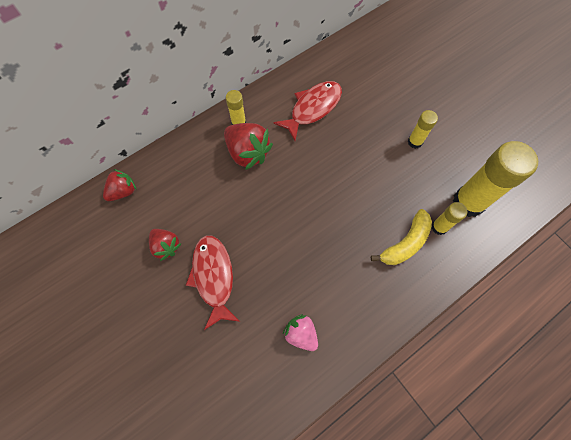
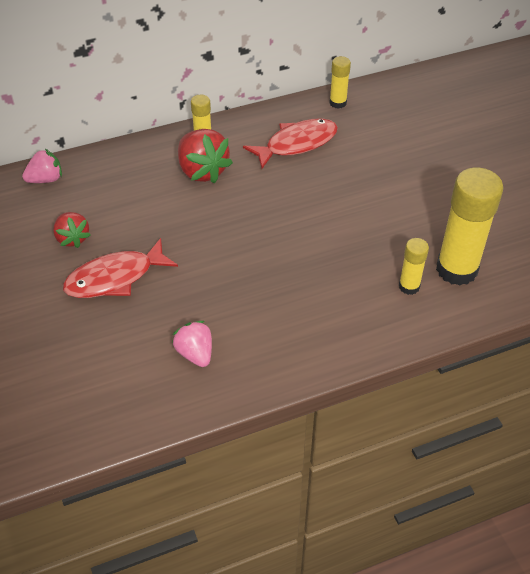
camera: 15 degrees right, 20 degrees down
red strawberry [103,169,137,201] -> pink strawberry [22,149,62,183]
red fish [186,235,240,330] -> red fish turned 120 degrees counterclockwise [63,238,178,298]
yellow banana [371,209,432,265] -> none
yellow glue stick [408,110,438,149] -> yellow glue stick moved to [329,56,351,109]

